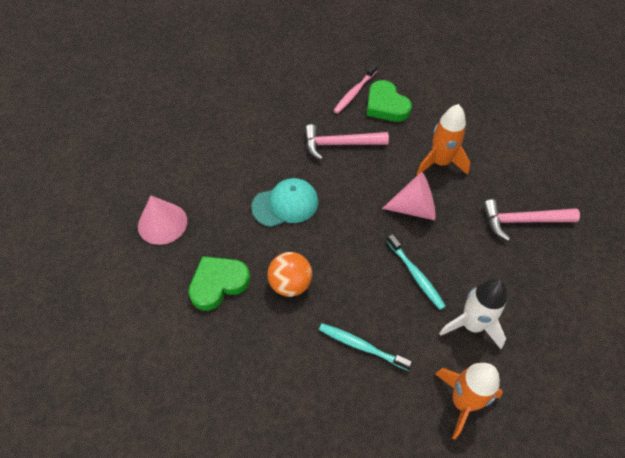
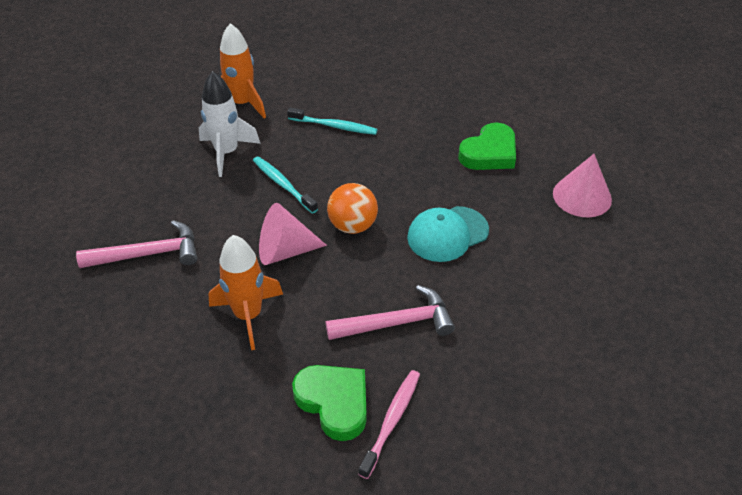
camera: 170 degrees right, 10 degrees down
orange ball [268,252,312,297] -> orange ball moved to [327,183,378,234]

